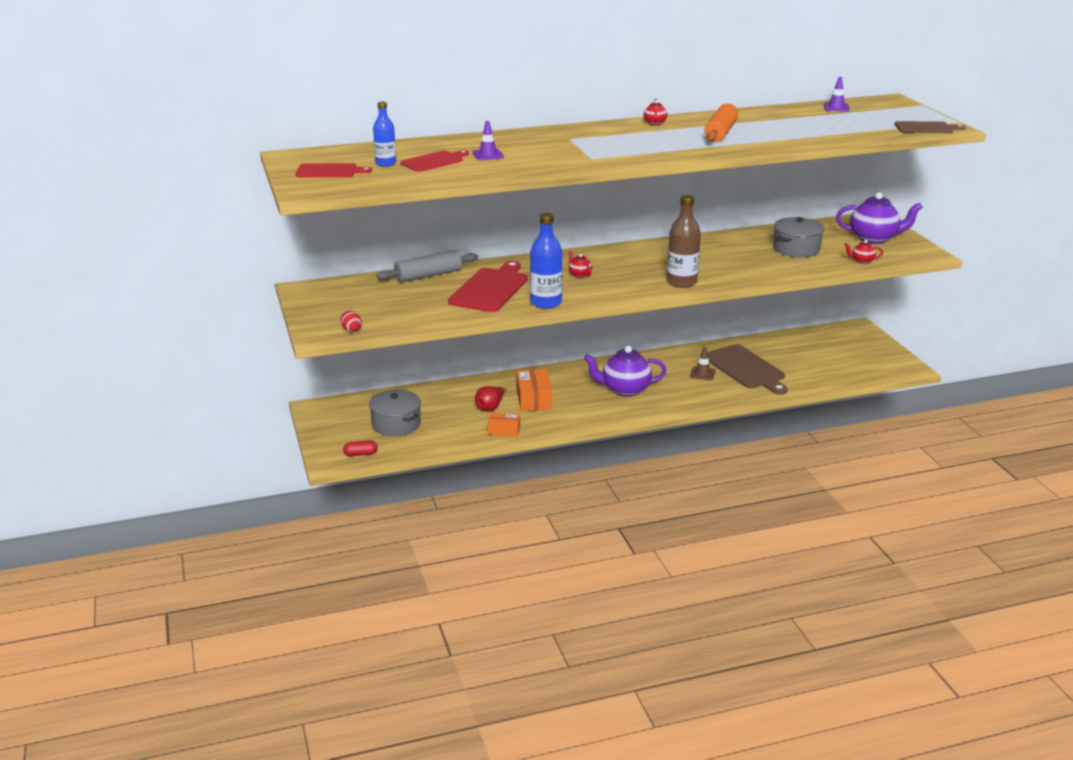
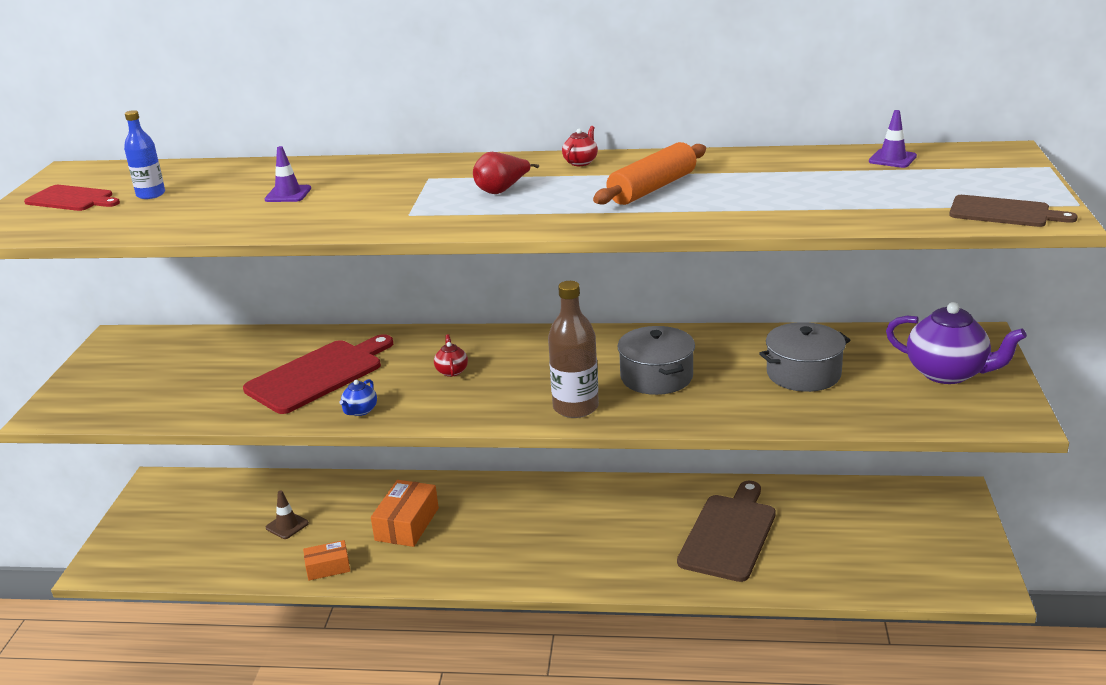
camera: 25 degrees right, 0 degrees up
red egg [340,311,362,332] -> none
red capsule [343,440,378,456] -> none
grey pot [369,390,421,436] -> grey pot moved to [617,326,695,395]
grey rolling pin [377,250,478,283] -> none
red cutting board [401,150,469,172] -> none
red pear [475,386,507,412] -> red pear moved to [473,152,539,194]
orange box [488,413,520,437] -> orange box turned 45 degrees counterclockwise [303,540,350,580]
blue bottle [530,213,562,309] -> blue teapot [339,379,377,416]
purple teapot [584,346,667,397] -> none
brown traffic cone [690,347,716,380] -> brown traffic cone moved to [266,490,309,539]
brown cutting board [707,344,788,395] -> brown cutting board turned 150 degrees counterclockwise [677,481,776,582]
red teapot [844,240,883,264] -> none

